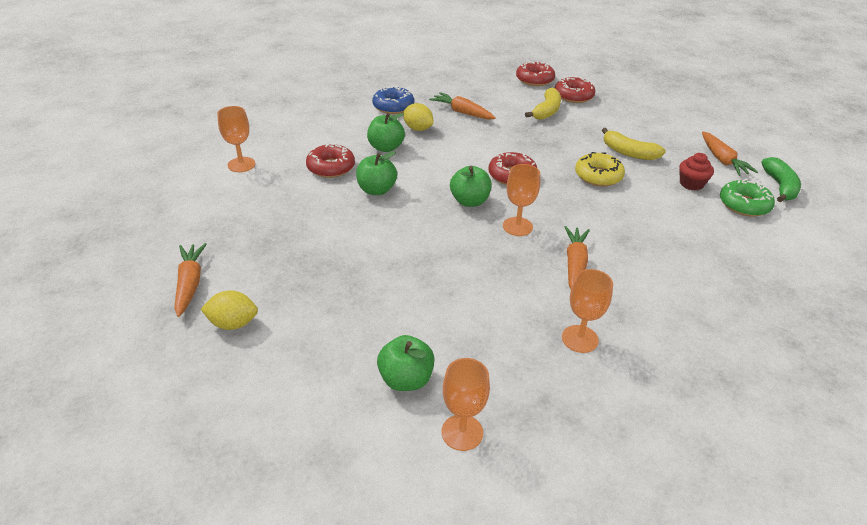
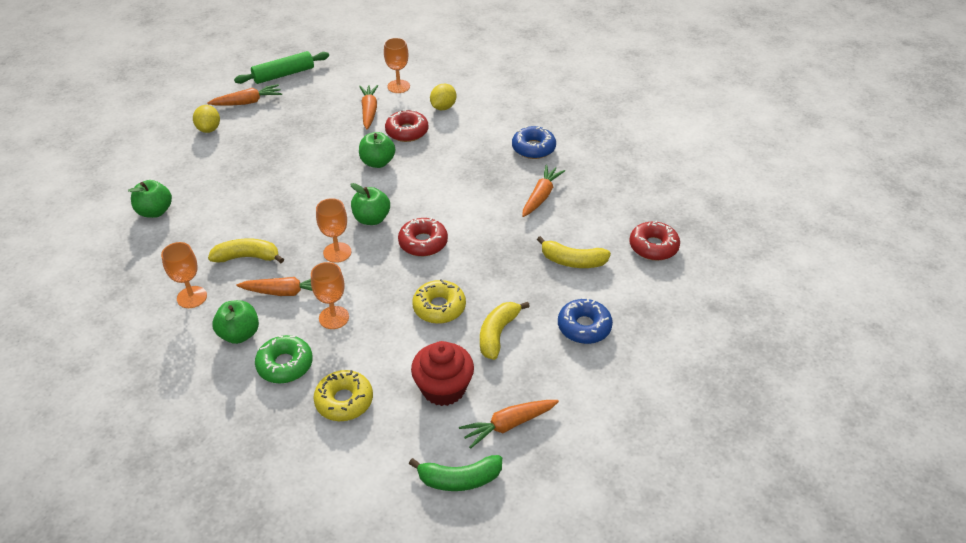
camera: 80 degrees right, 5 degrees up
green apple [367,113,405,152] -> green apple moved to [212,300,259,344]
yellow lemon [403,103,434,131] -> yellow lemon moved to [430,84,456,110]
orange goblet [441,358,490,451] -> orange goblet moved to [311,262,349,329]
red donut [555,77,595,103] -> none
red cupcake [679,153,714,191] -> red cupcake [411,341,474,406], size x1.59
green donut [720,179,775,217] -> green donut moved to [255,335,313,383]
none -> yellow banana [208,238,284,263]
none -> green rolling pin [234,51,329,84]
none -> yellow donut [313,370,373,421]
none -> orange carrot [359,85,378,129]
none -> blue donut [558,298,613,344]

